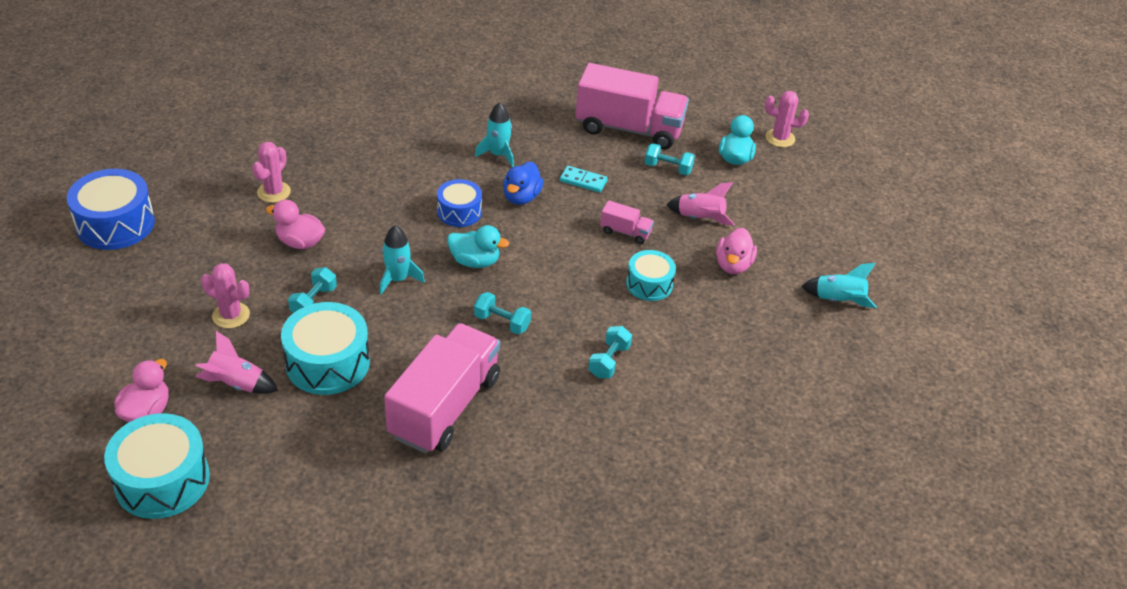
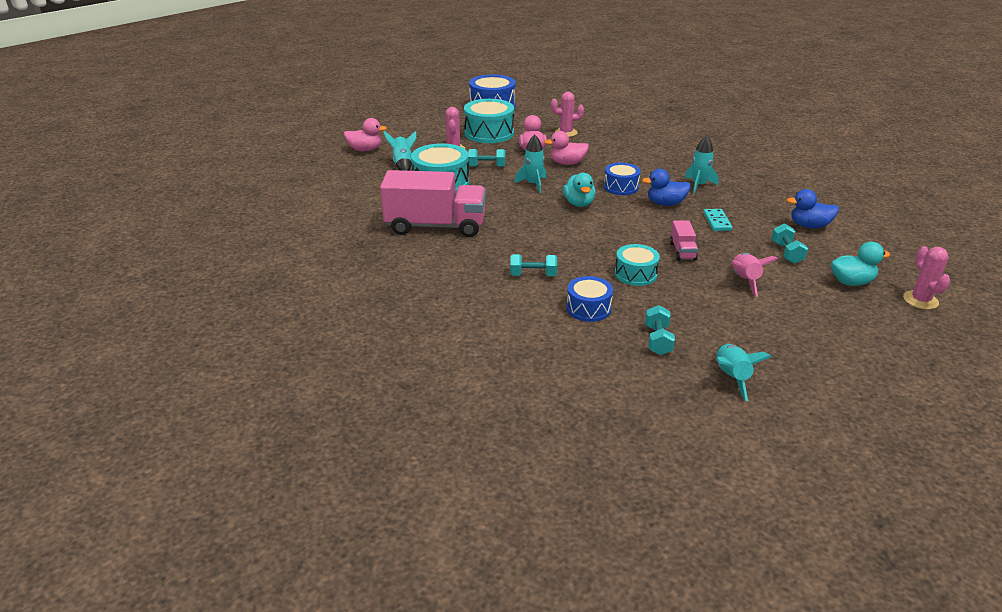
camera: 70 degrees right, 10 degrees down
turquoise drum [104,413,210,519] -> turquoise drum moved to [464,99,514,143]
pink rocket [195,331,278,394] -> turquoise rocket [384,131,417,171]
turquoise dumbbell [474,292,531,335] -> turquoise dumbbell moved to [645,305,675,355]
pink truck [576,63,689,149] -> blue duck [786,189,839,229]
pink duck [716,228,757,274] -> pink duck moved to [544,131,589,165]
none -> blue drum [566,276,613,322]

